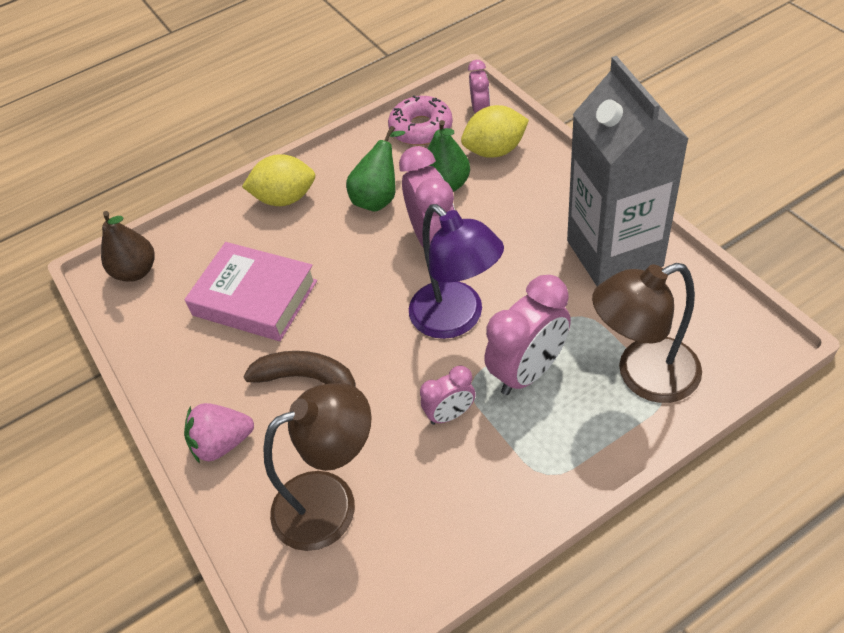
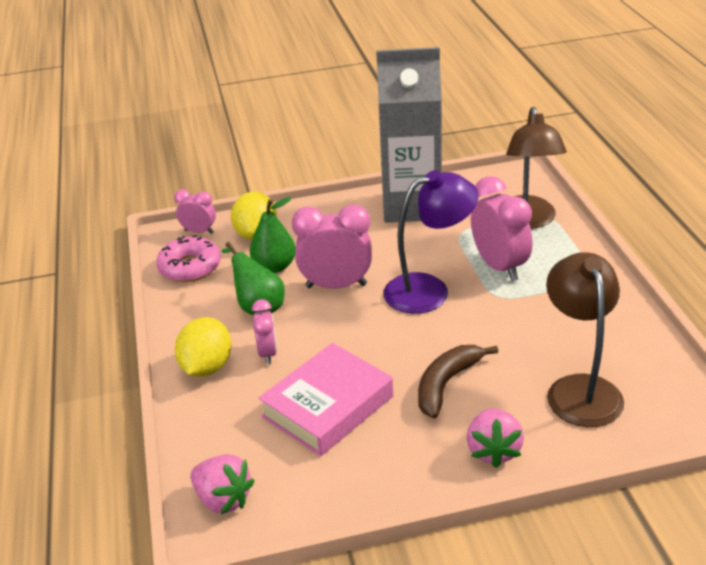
camera: 75 degrees left, 15 degrees down
brown pear [101,211,155,282] -> pink strawberry [190,454,255,515]
pink clock [420,365,475,425] -> pink clock moved to [252,299,277,365]

